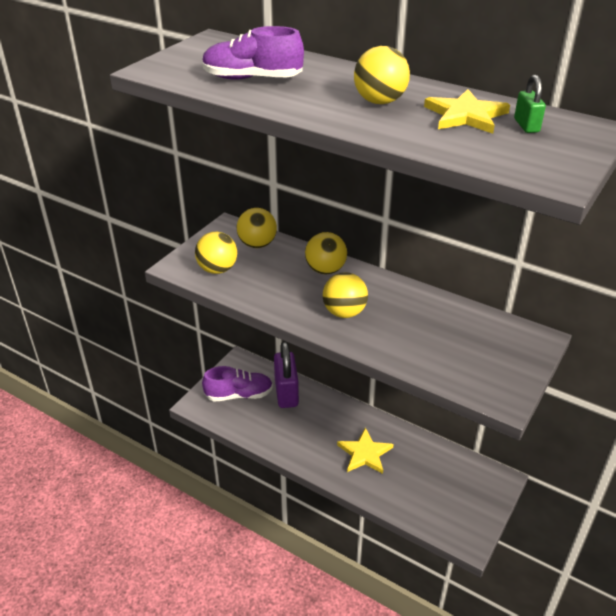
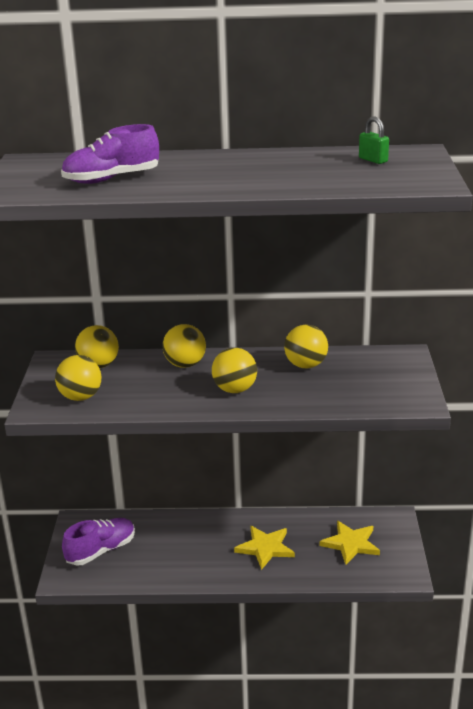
camera: 30 degrees left, 10 degrees down
purple padlock [274,341,299,408] -> none
yellow ball [354,46,410,104] -> yellow ball moved to [284,325,328,368]
yellow star [424,89,510,134] -> yellow star moved to [320,521,380,564]

